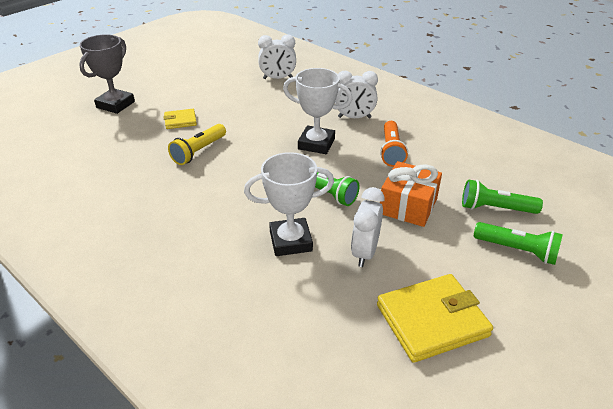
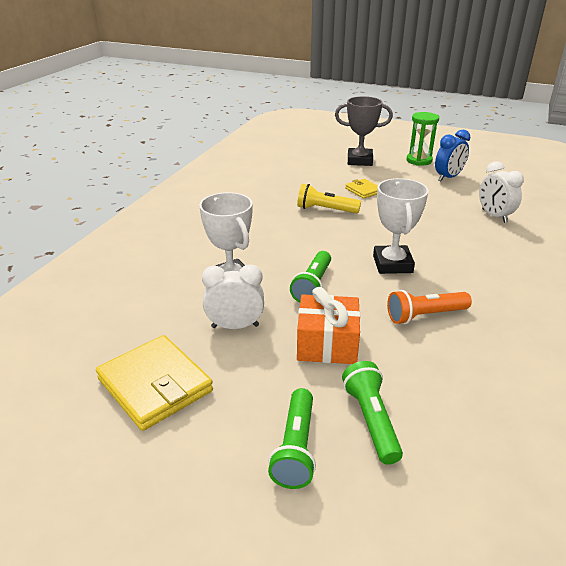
camera: 70 degrees right, 5 degrees down
white clock [335,71,378,118] -> none
none -> green hourglass [407,112,439,166]
none -> blue clock [435,130,470,181]

